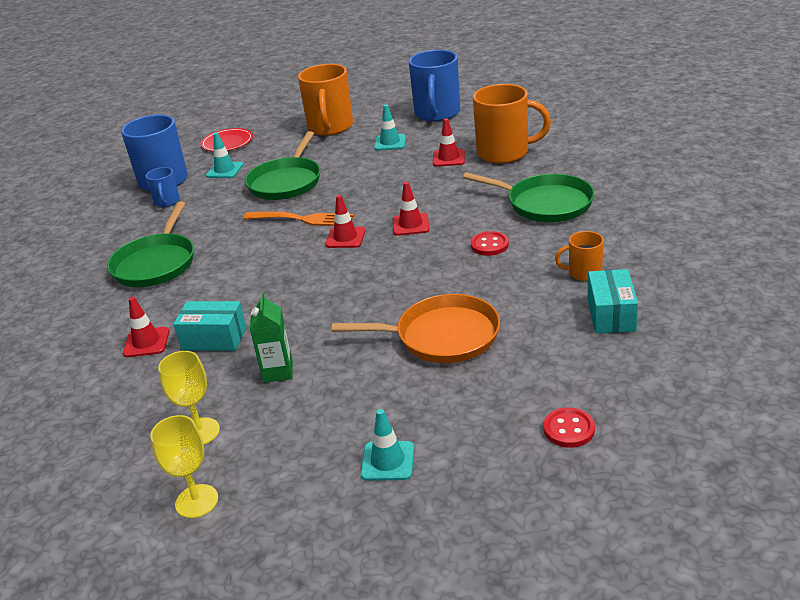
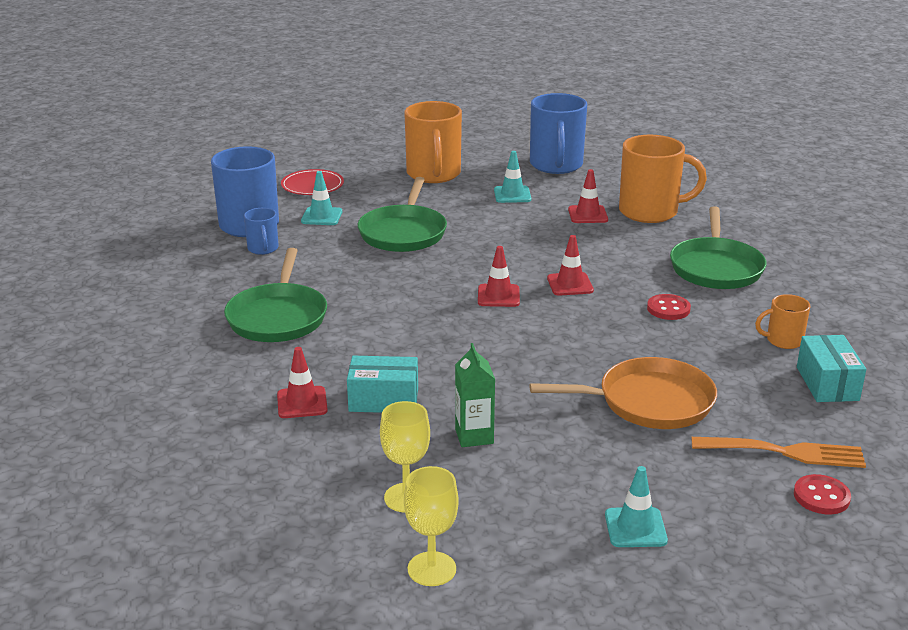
camera: 10 degrees left, 5 degrees down
orange fork [243,211,355,226] -> orange fork moved to [691,437,866,468]
green pan [463,172,595,222] -> green pan turned 75 degrees clockwise [670,206,767,289]

